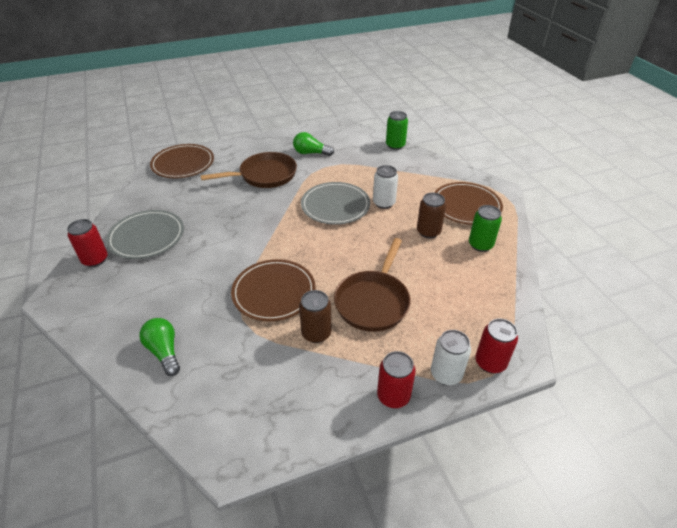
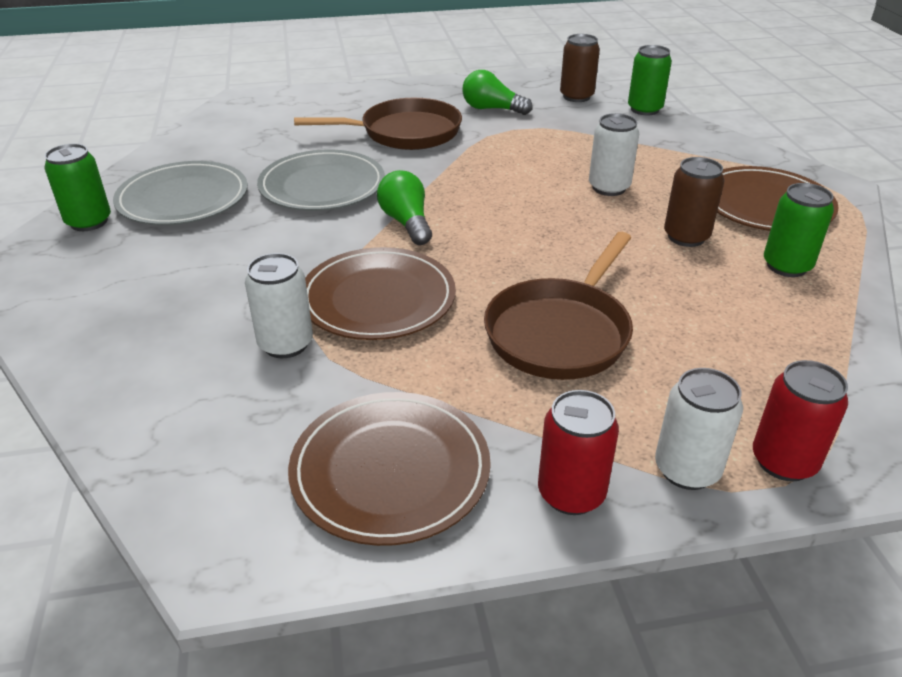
camera: 10 degrees right, 5 degrees down
red can [67,219,108,267] -> green can [45,144,111,231]
green light bulb [140,318,180,376] -> green light bulb moved to [377,170,432,245]
brown plate [150,144,214,178] -> brown plate moved to [288,392,491,546]
brown can [299,290,331,343] -> brown can moved to [560,34,600,102]
grey plate [301,182,370,225] -> grey plate moved to [257,150,385,211]
none -> white can [245,253,313,358]

